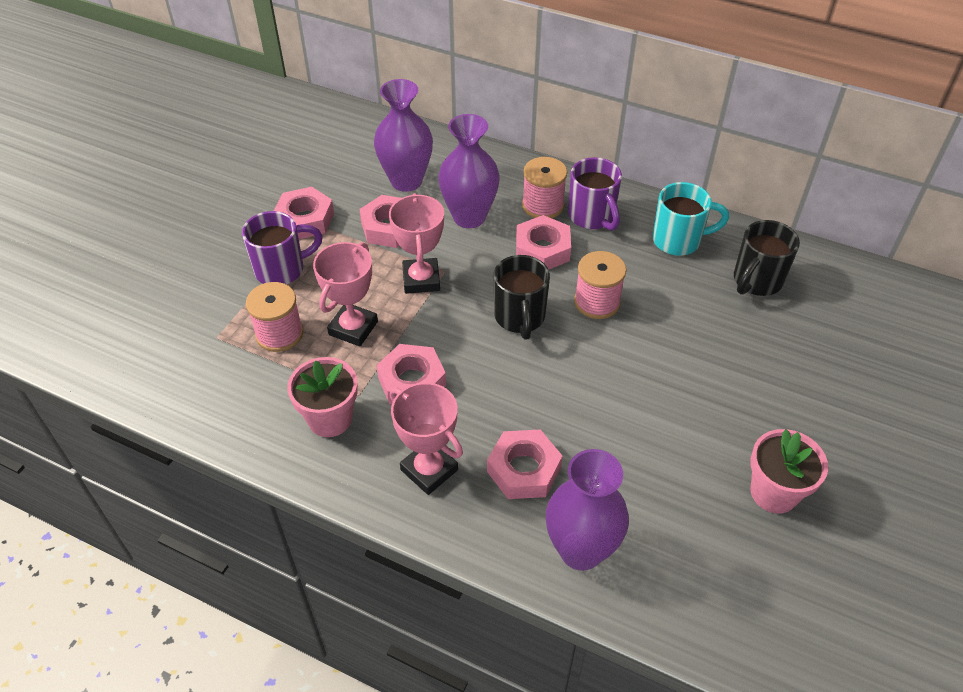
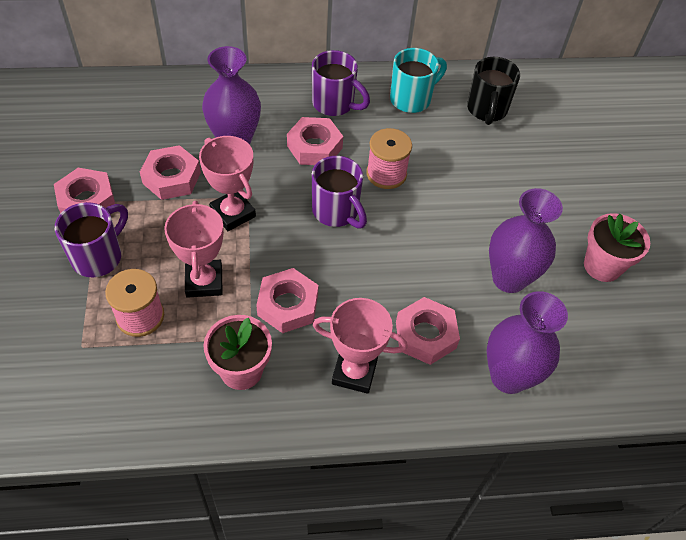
camera: 35 degrees left, 5 degrees up
purple vase [374,79,433,192] -> purple vase moved to [489,188,563,293]
black mug [494,255,550,339] -> purple mug [312,156,367,229]
pink spool [522,157,567,218] -> none

